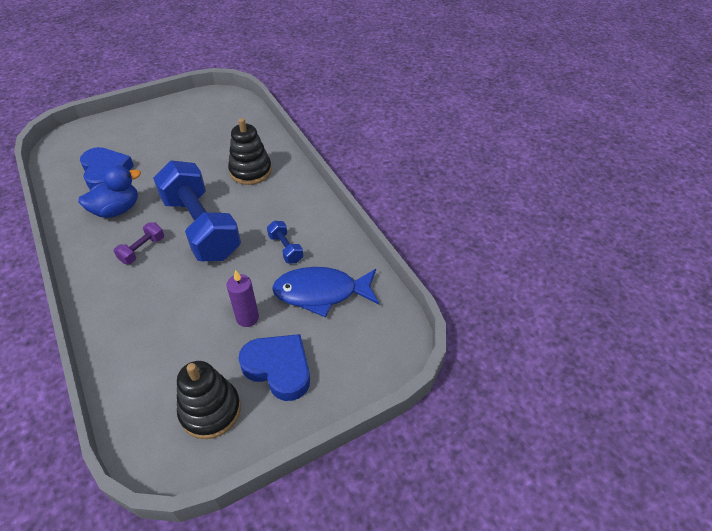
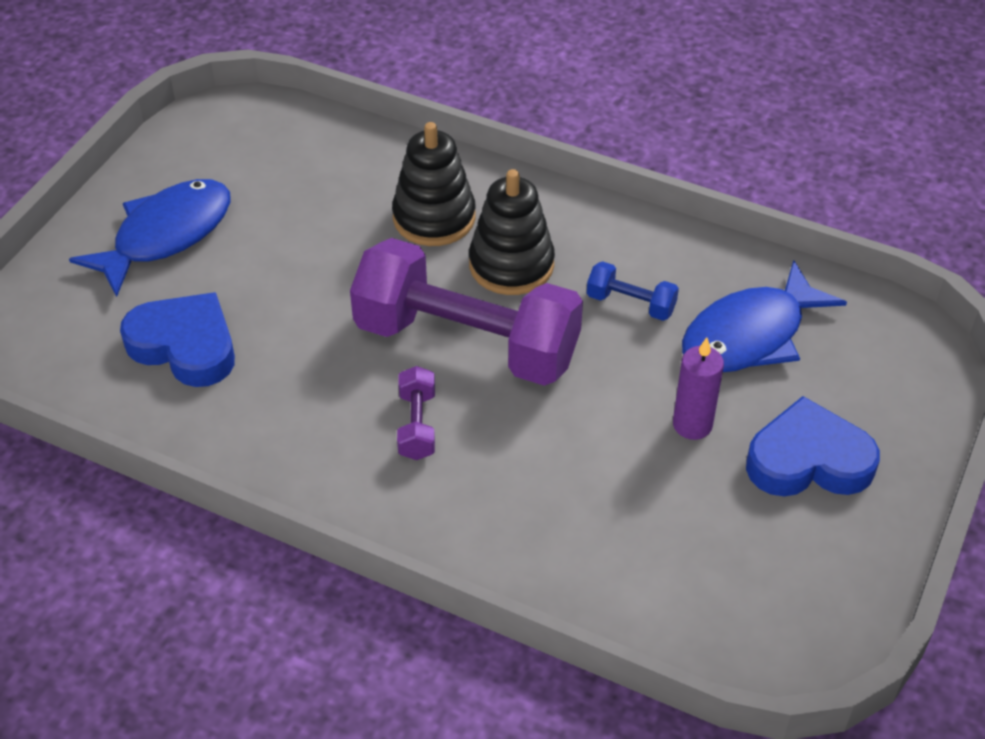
camera: 35 degrees left, 0 degrees up
blue duck [78,165,141,218] -> none
blue dumbbell [153,160,241,261] -> purple dumbbell [350,238,583,386]
black stacking toy [177,361,241,439] -> black stacking toy moved to [469,169,555,295]
none -> blue fish [69,179,231,297]

